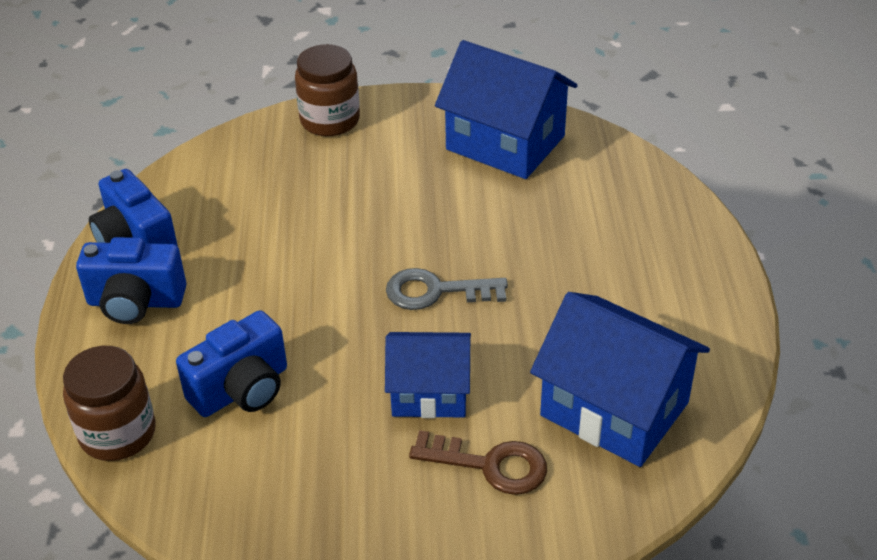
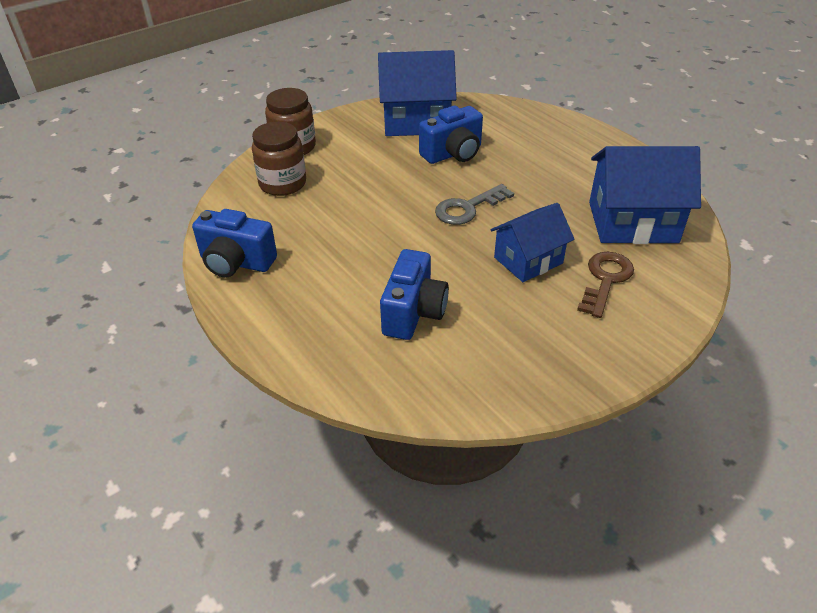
camera: 35 degrees left, 0 degrees up
brown jar [63,346,156,461] -> brown jar moved to [252,122,306,196]
blue camera [76,237,186,324] -> blue camera moved to [419,106,483,164]
brown key [409,430,547,495] -> brown key turned 45 degrees counterclockwise [577,252,634,318]

